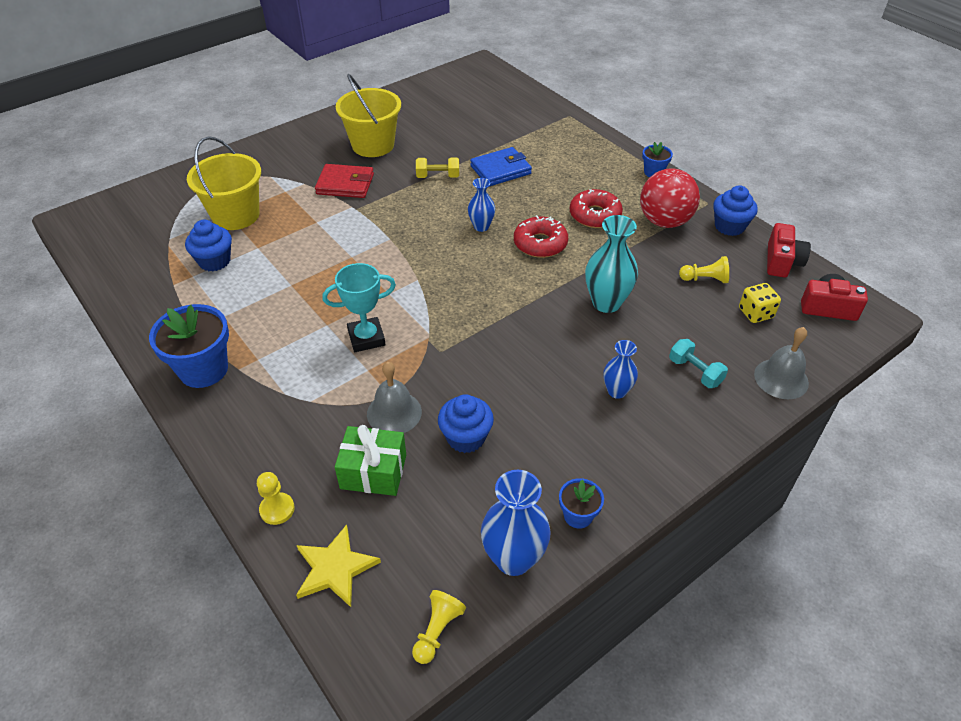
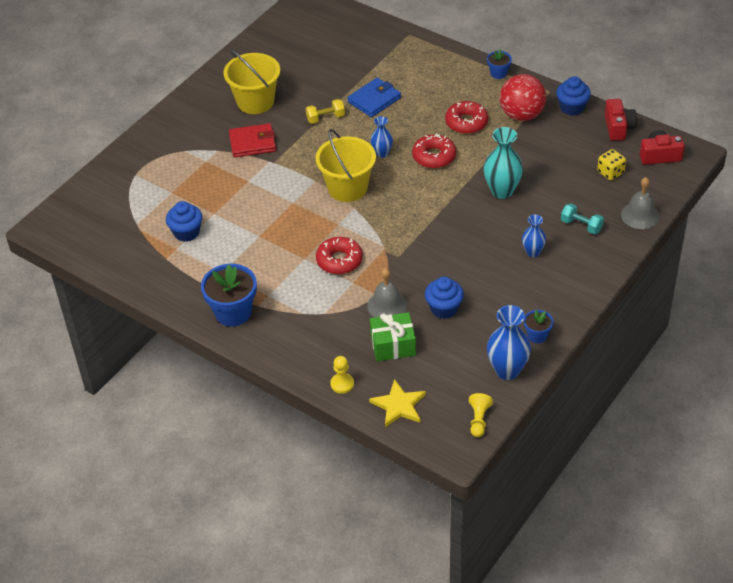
camera: 15 degrees left, 0 degrees up
yellow bucket [187,136,261,230] -> yellow bucket moved to [316,129,376,202]
turquoise trophy [322,263,396,352] -> red donut [316,237,363,274]
yellow pawn [679,256,729,283] -> none

